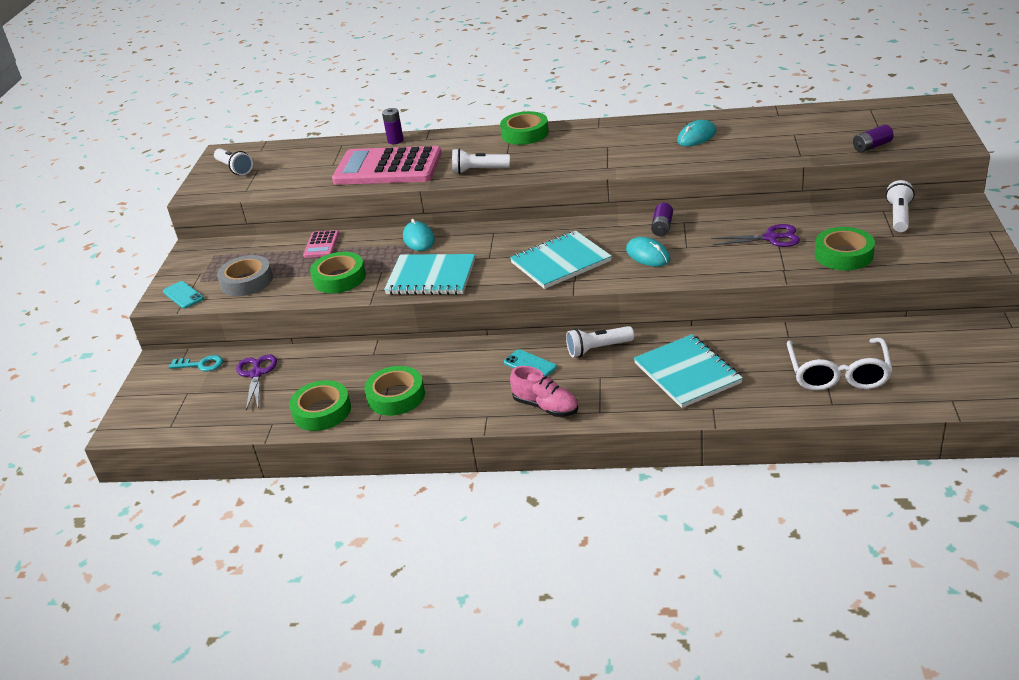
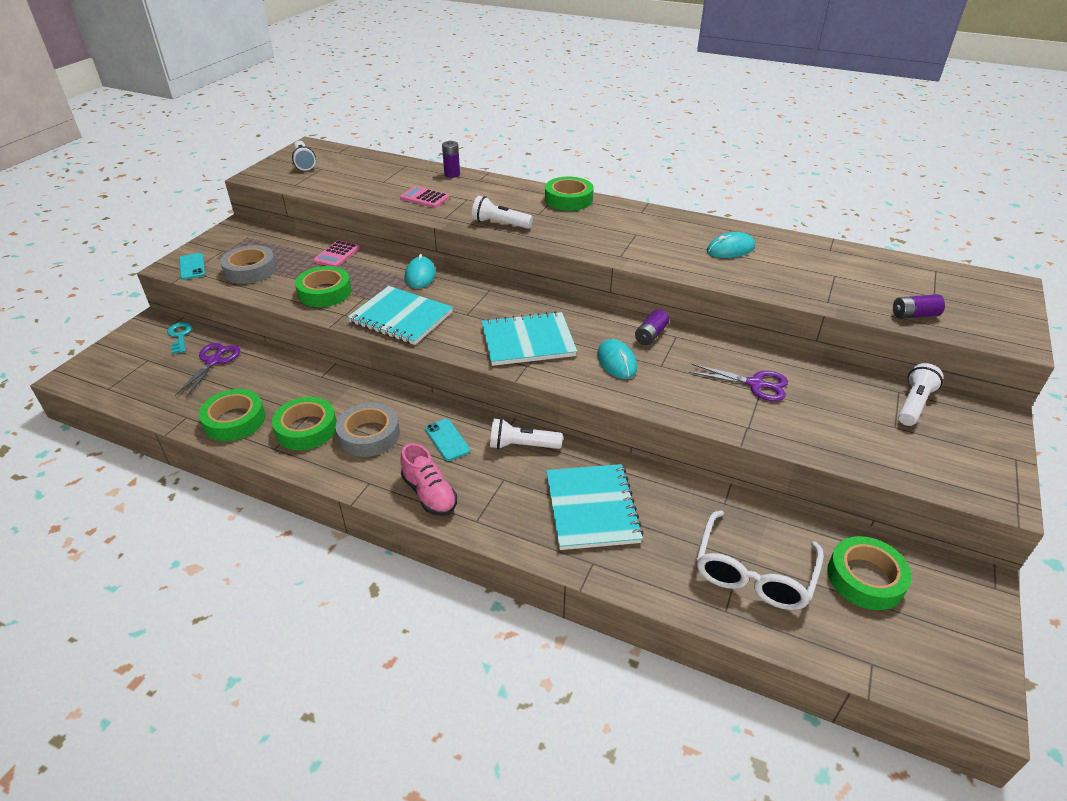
camera: 15 degrees right, 5 degrees up
turquoise key [169,355,223,372] -> turquoise key turned 135 degrees counterclockwise [167,322,192,354]
pink calculator [332,146,442,185] -> pink calculator [400,186,449,208], size x0.44
green tape [815,227,875,271] -> green tape moved to [827,536,912,610]
none -> grey tape [336,403,400,457]

